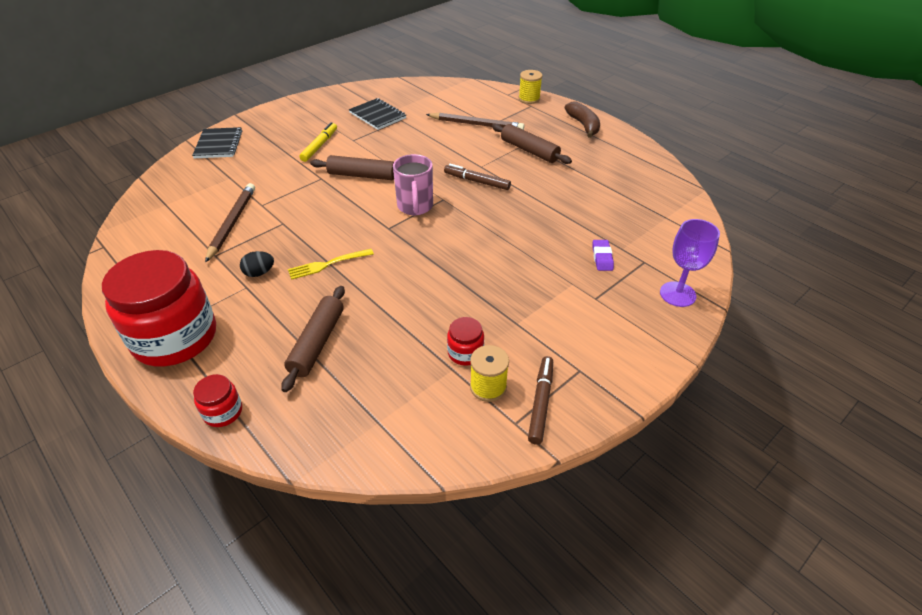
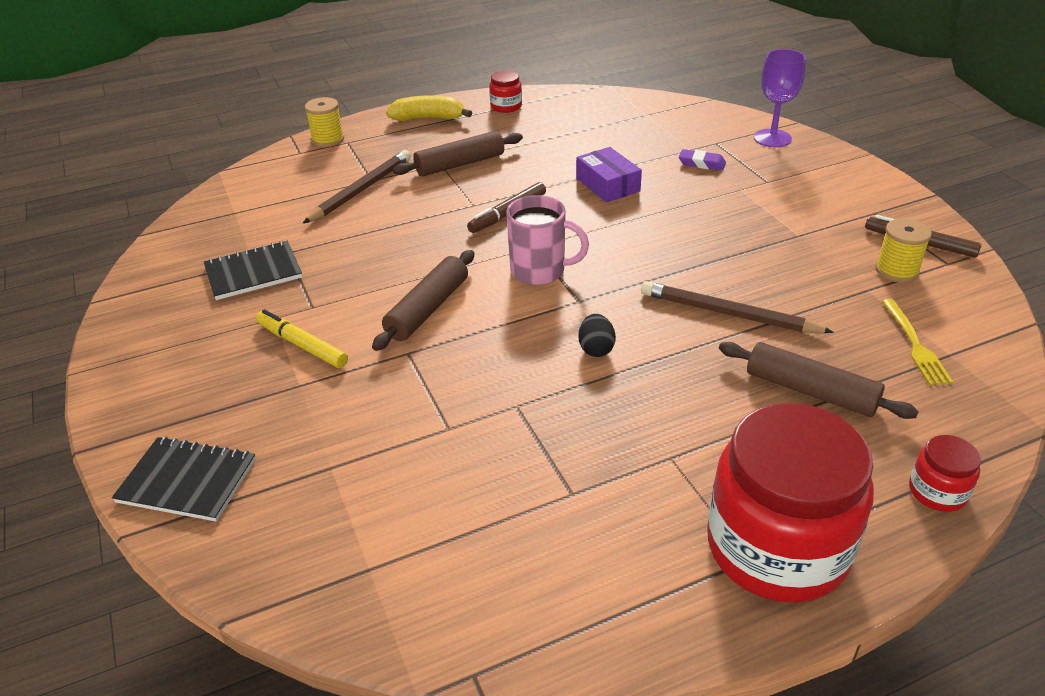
camera: 70 degrees left, 5 degrees down
brown pencil [205,183,255,263] -> brown pencil moved to [641,281,834,333]
black egg [240,251,274,277] -> black egg moved to [578,314,616,357]
yellow fork [288,249,374,280] -> yellow fork moved to [882,299,953,385]
red jar [447,317,484,366] -> red jar moved to [489,70,522,113]
brown banana [565,101,600,138] -> yellow banana [386,95,472,121]
none -> purple box [576,147,642,203]

